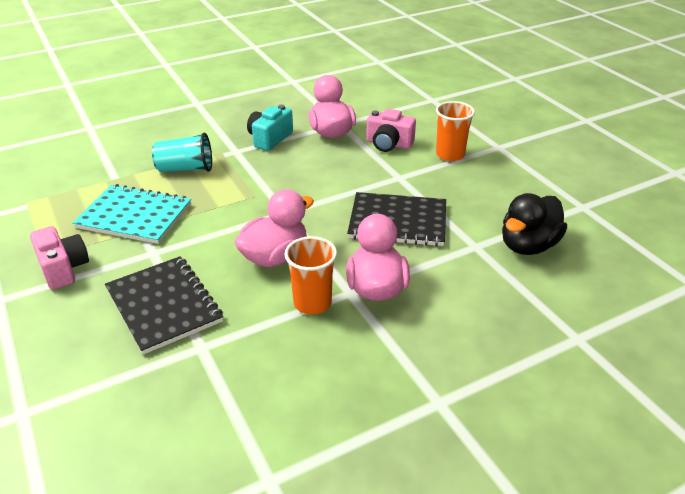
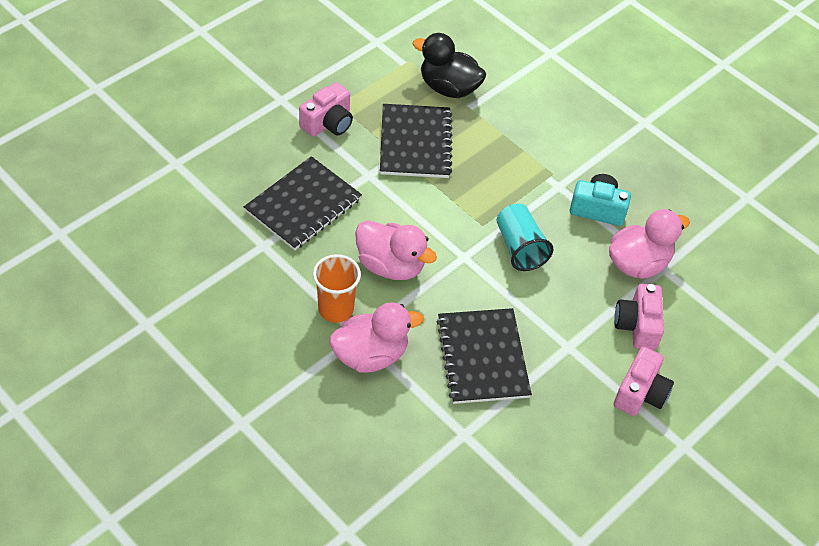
camera: 70 degrees right, 15 degrees up
turquoise notebook [73,184,191,244] -> black notebook [380,104,452,178]
turquoise cup [152,132,212,172] -> turquoise cup moved to [496,204,554,271]
orange cup [436,101,475,161] -> pink camera [614,347,674,416]
black duck [502,193,567,255] -> black duck moved to [413,33,486,98]

